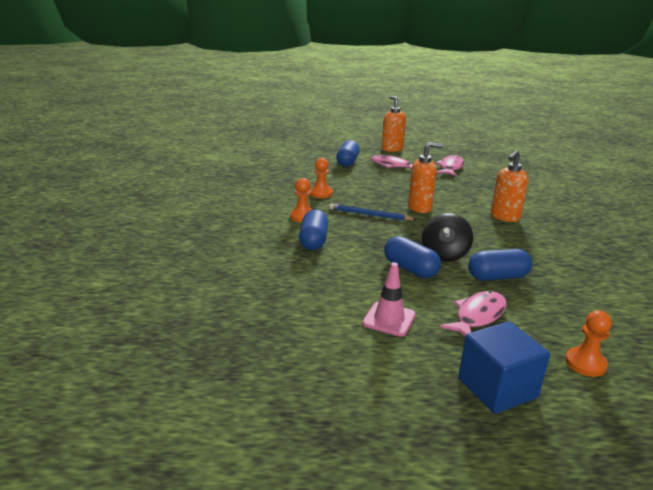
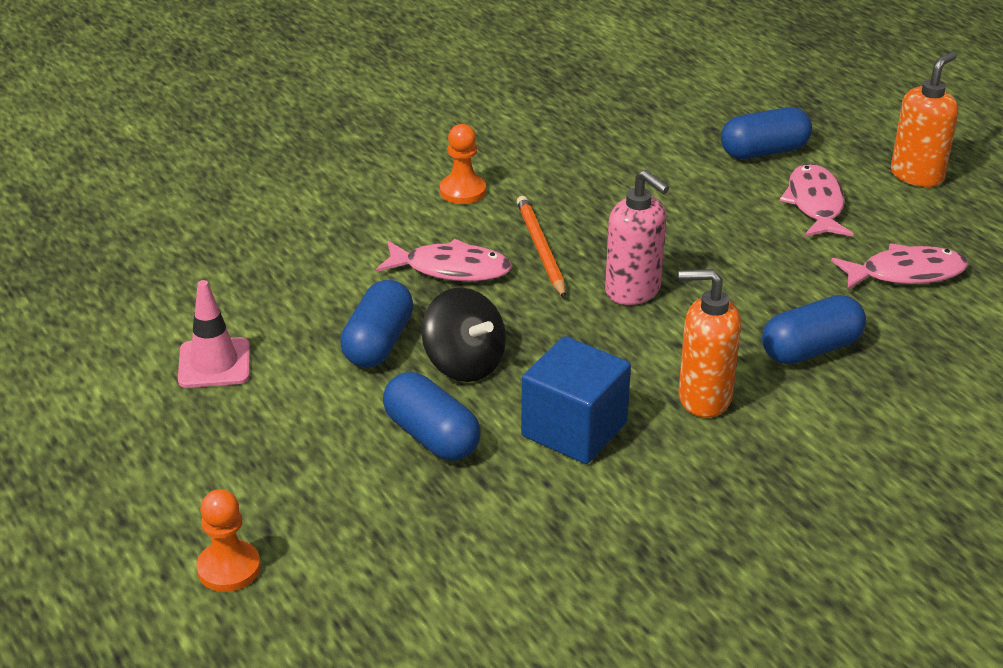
camera: 60 degrees right, 10 degrees up
blue capsule [299,209,328,250] -> blue capsule moved to [762,295,866,364]
orange pawn [310,158,333,198] -> none
blue pencil [329,204,417,221] -> orange pencil [517,196,566,298]
orange soap dispenser [408,142,443,213] -> pink soap dispenser [605,170,669,305]
black spinning top [422,213,473,262] -> black spinning top turned 120 degrees counterclockwise [421,288,506,382]
pink fish [440,291,507,336] -> pink fish moved to [376,239,512,281]
blue cube [458,321,550,414] -> blue cube moved to [521,336,631,464]

